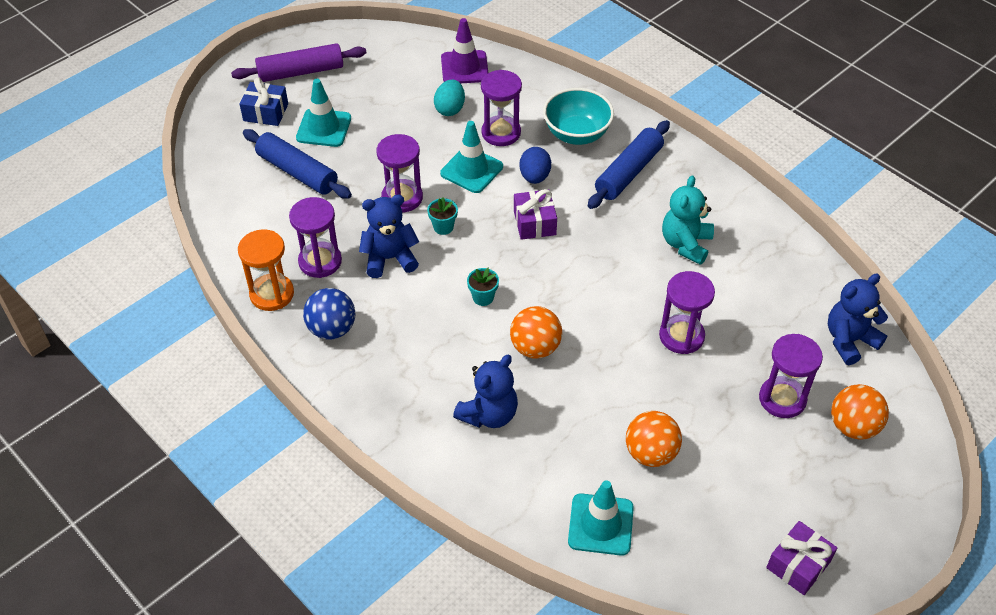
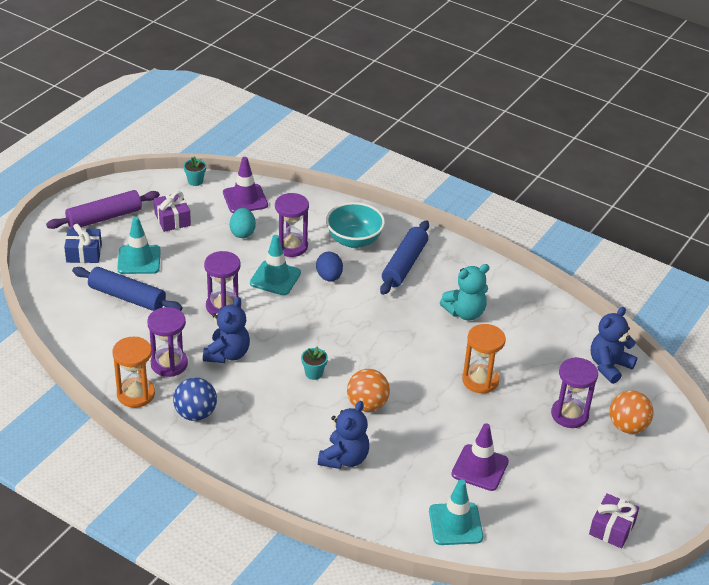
camera: 15 degrees left, 10 degrees down
blue teddy bear [359,195,419,278] -> blue teddy bear turned 135 degrees clockwise [203,297,250,363]
turquoise flower pot [427,197,458,235] -> turquoise flower pot moved to [183,156,206,186]
purple gift [514,189,557,240] -> purple gift moved to [154,191,191,232]
orange ball [626,411,682,467] -> purple traffic cone [451,423,509,491]
purple hourglass [659,271,715,354] -> orange hourglass [462,324,506,393]
turquoise teddy bear [662,175,714,265] -> turquoise teddy bear turned 120 degrees counterclockwise [440,264,489,320]

